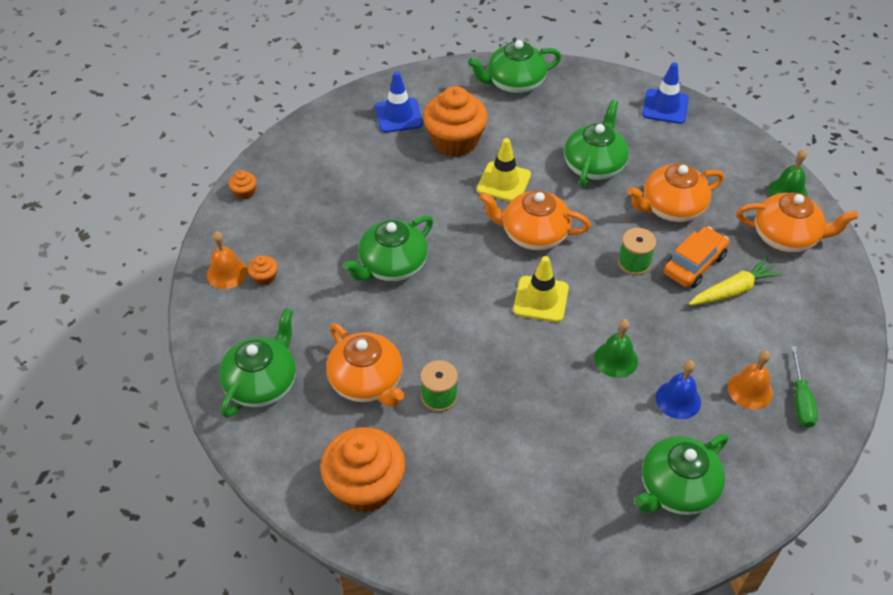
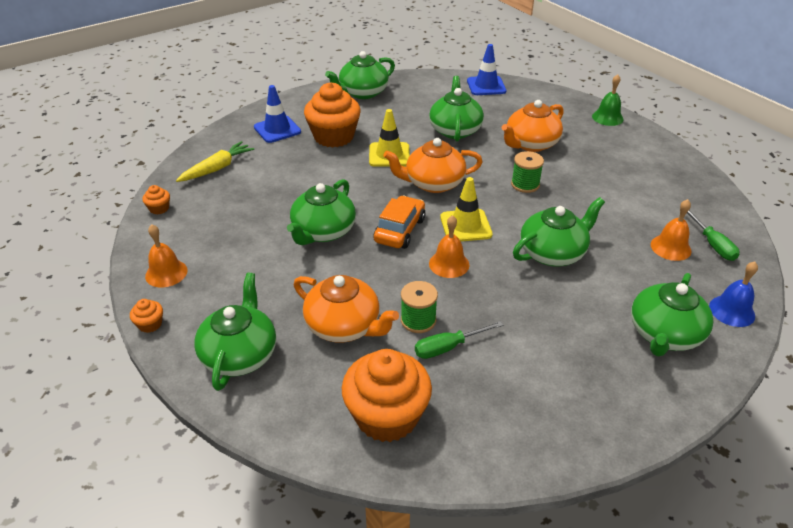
camera: 20 degrees left, 10 degrees down
orange cupcake [248,255,278,286] -> orange cupcake moved to [130,299,163,333]
green bell [594,319,638,378] -> green teapot [513,197,605,266]
blue bell [656,360,701,419] -> blue bell moved to [709,261,758,327]
orange car [664,226,729,288] -> orange car moved to [374,195,426,249]
yellow carrot [689,257,783,305] -> yellow carrot moved to [176,141,254,182]
orange teapot [737,193,858,253] -> none
none -> green screwdriver [415,321,503,359]
none -> orange bell [429,215,469,278]

